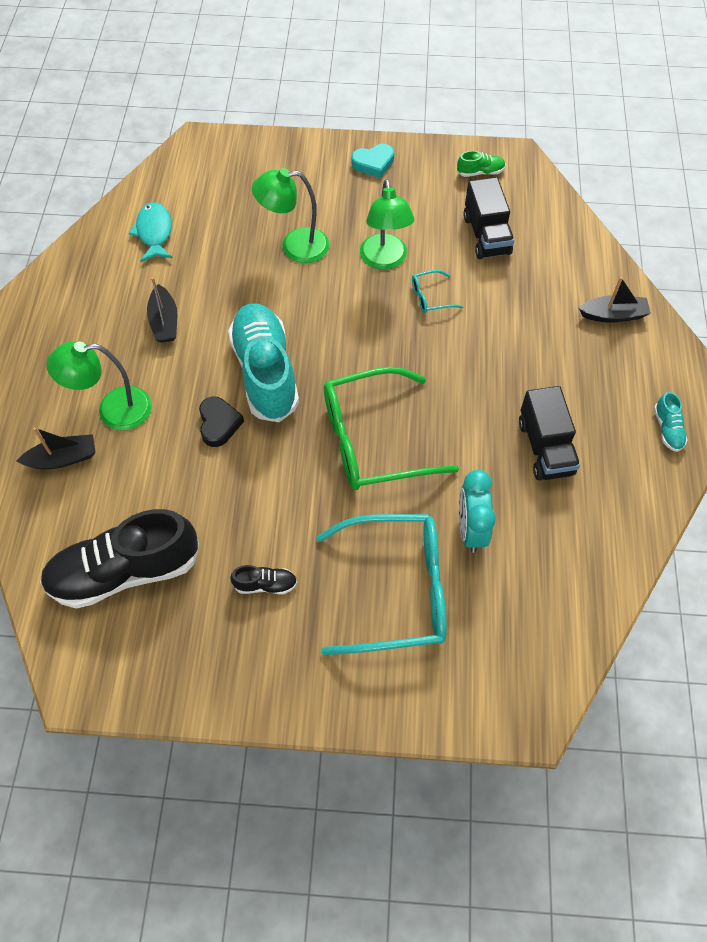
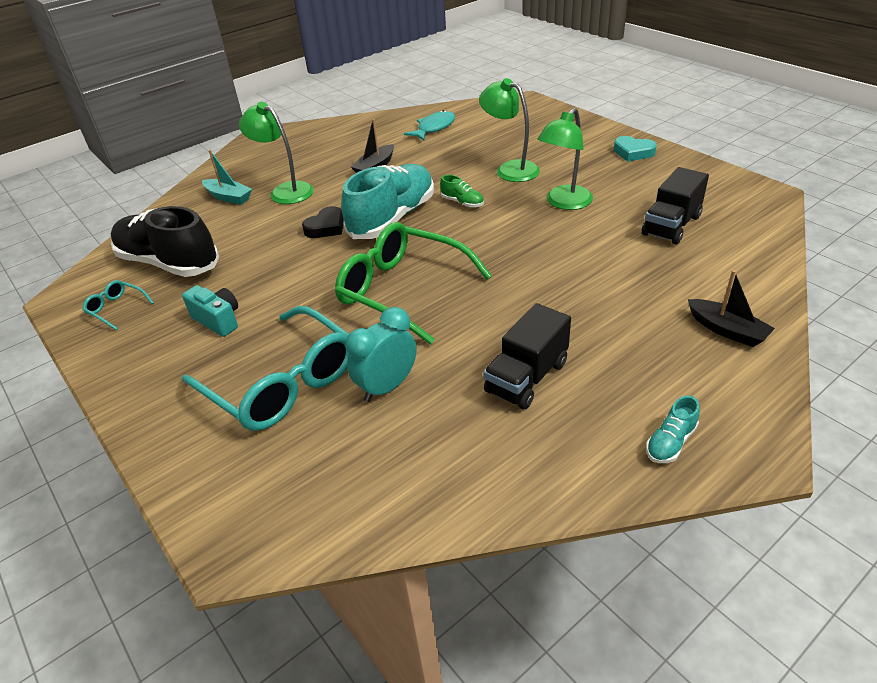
camera: 50 degrees right, 20 degrees down
black boat [16,427,96,469] -> turquoise boat [202,150,252,205]
black shoe [230,565,297,594] -> turquoise camera [182,285,238,337]
turquoise glasses [412,270,463,313] -> turquoise glasses moved to [82,280,154,330]
green shoe [457,151,506,177] -> green shoe moved to [440,175,484,208]

